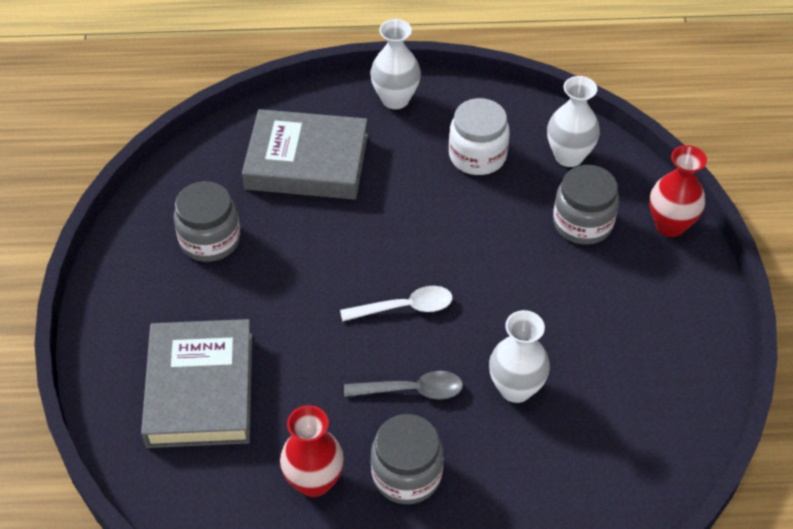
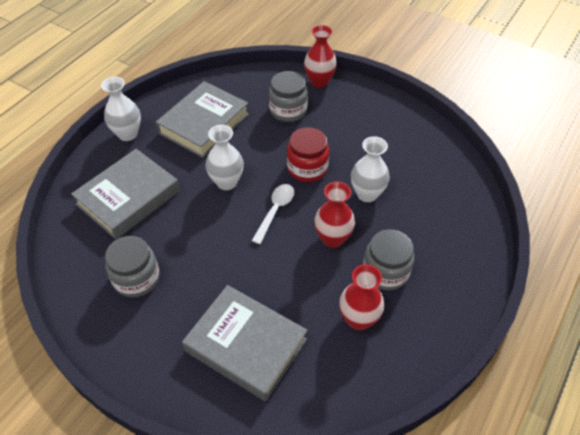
camera: 55 degrees left, 0 degrees up
grey spoon [344,371,463,400] -> red vase [314,182,355,248]
white jar [449,98,510,175] -> grey book [156,81,249,158]
white vase [547,76,600,167] -> white vase moved to [206,125,244,190]
none -> red jar [287,127,329,182]

